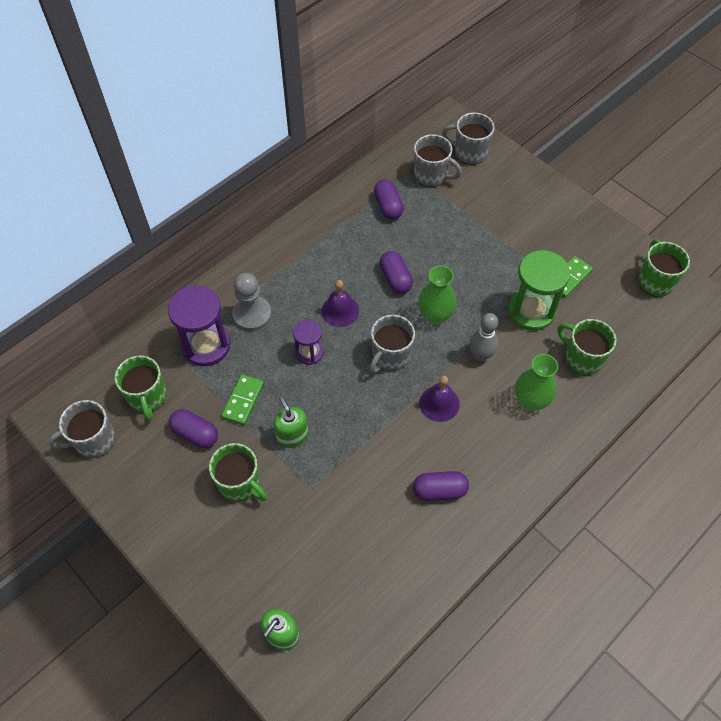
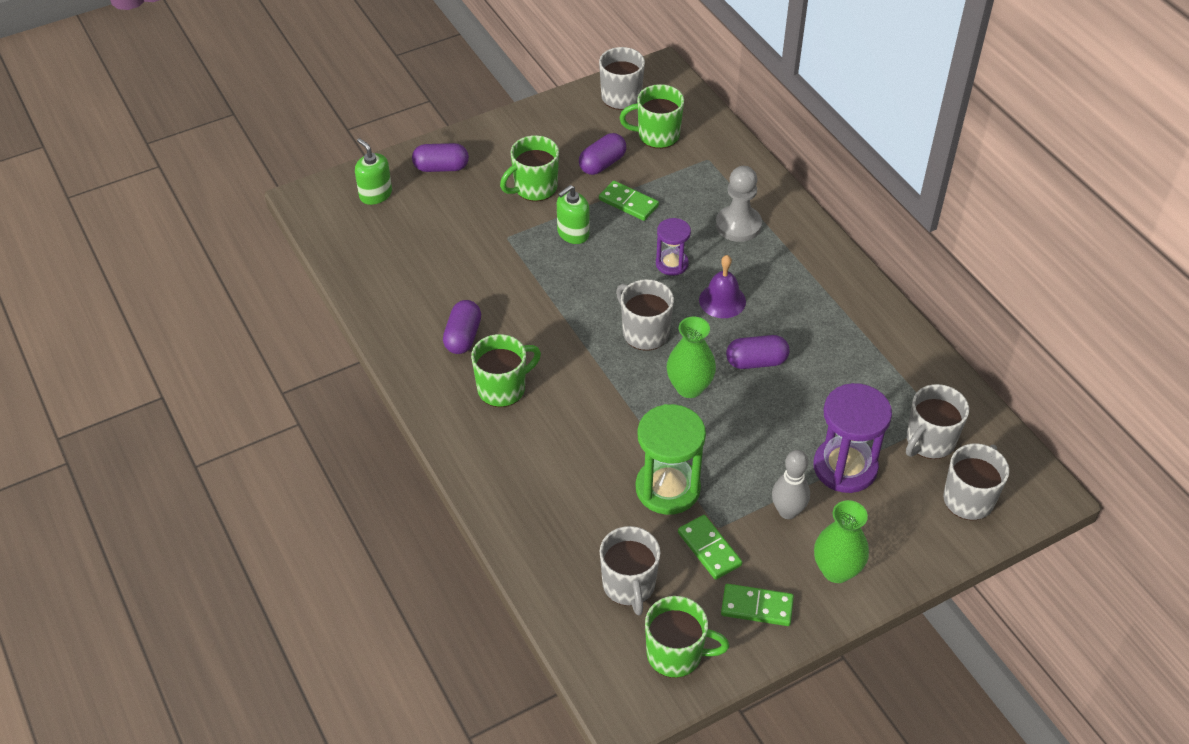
camera: 105 degrees right, 10 degrees down
purple hourglass [168,286,230,366] -> purple hourglass moved to [813,383,892,493]
green soap dispenser [274,397,308,448] -> green soap dispenser turned 150 degrees clockwise [557,185,590,244]
purple capsule [374,180,404,220] -> purple capsule moved to [412,143,469,172]
purple bell [419,376,460,422] -> none
grey bowling pin [470,313,498,361] -> grey bowling pin moved to [772,450,810,519]
green vase [515,354,558,411] -> green vase moved to [814,500,869,583]
green mug [558,319,616,375] -> green mug moved to [471,334,541,407]
none -> grey mug [600,526,660,615]
none -> green domino [721,584,794,626]

